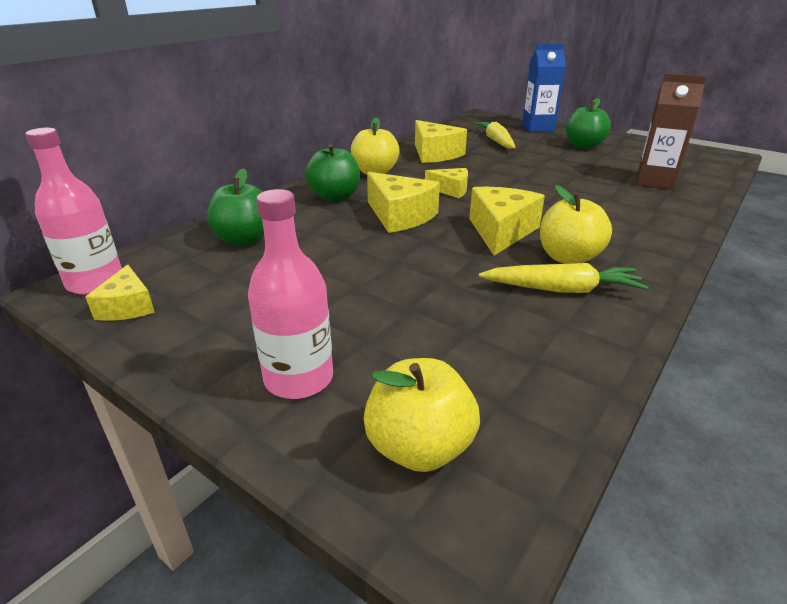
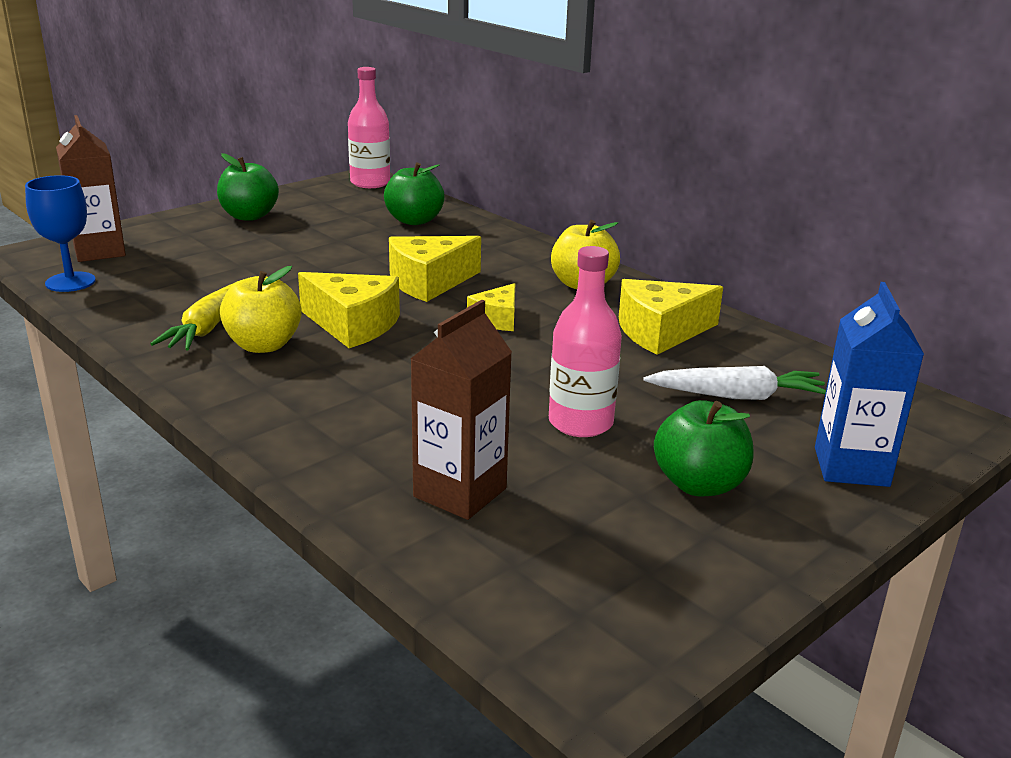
camera: 100 degrees right, 5 degrees down
yellow cheese [86,264,155,321] -> none
pink bottle [248,189,333,399] -> pink bottle moved to [549,246,622,437]
green apple [305,144,360,201] -> green apple moved to [217,153,279,221]
yellow apple [364,358,480,472] -> brown carton [56,115,126,262]
yellow carrot [474,121,515,148] -> white carrot [643,366,826,400]
none -> blue goblet [25,175,96,292]

